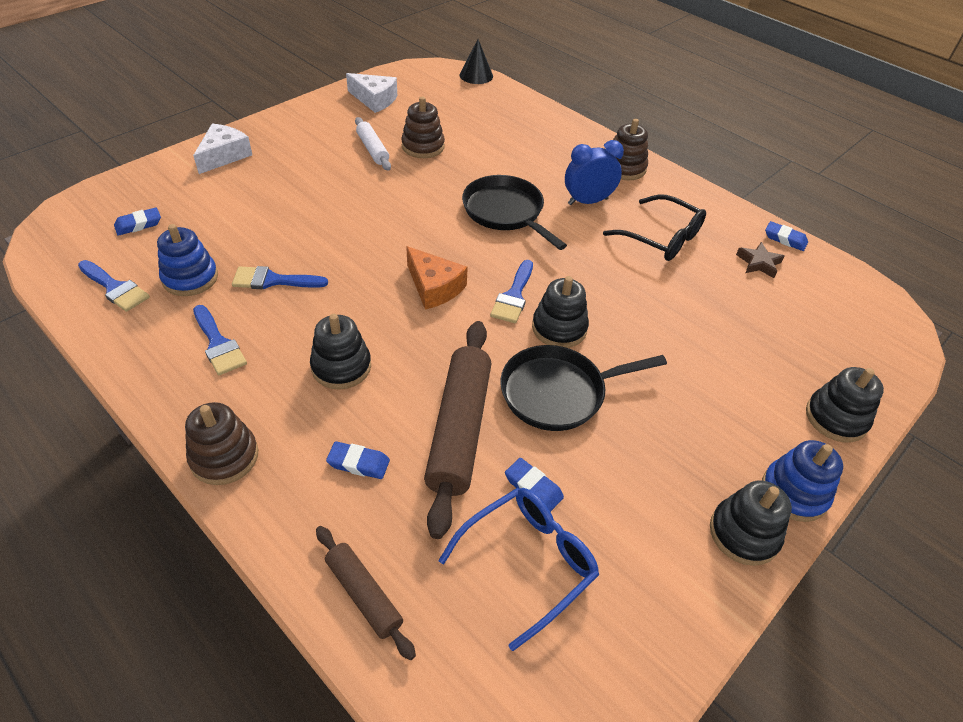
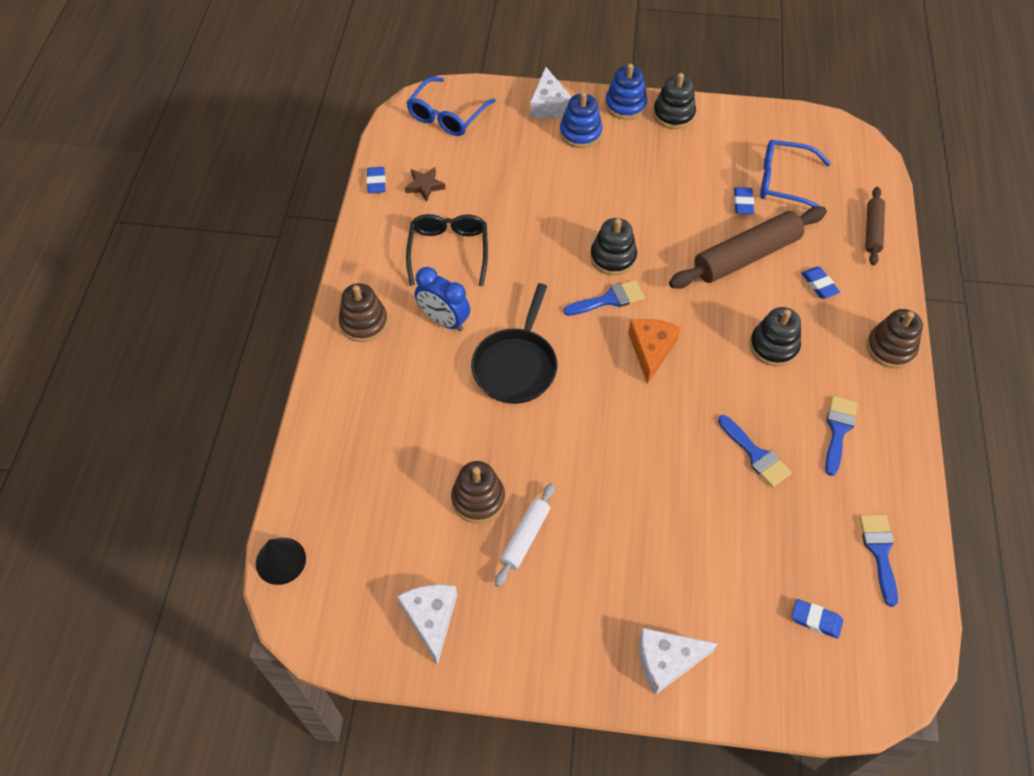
camera: 125 degrees left, 10 degrees up
blue stacking toy [157,224,218,296] -> blue stacking toy moved to [560,92,603,148]
black pan [500,345,667,431] -> none
black stacking toy [806,367,884,442] -> white cheese [530,67,571,119]
none -> blue glasses [406,77,496,136]

